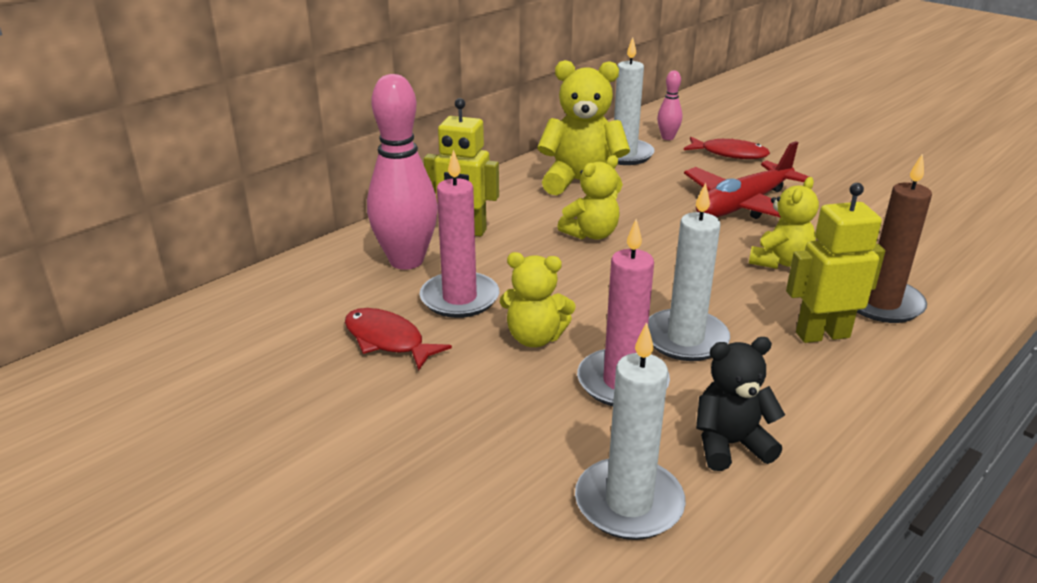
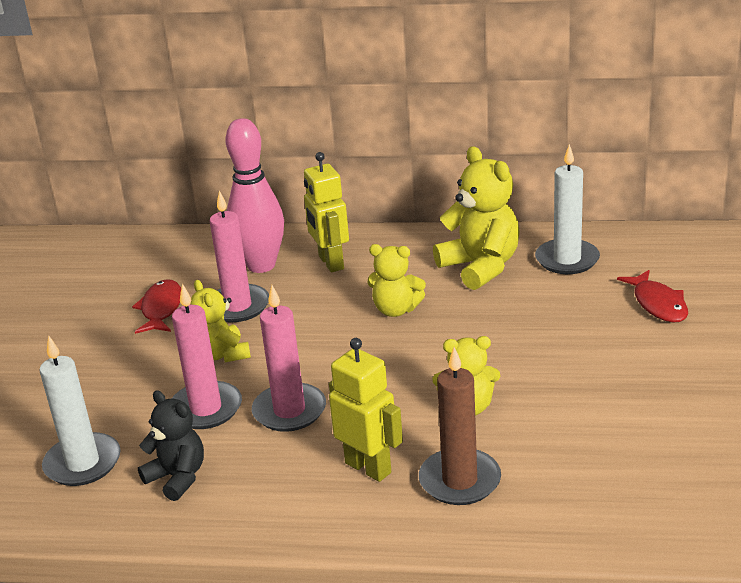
camera: 55 degrees right, 0 degrees up
white candle [648,183,730,361] -> pink candle [252,285,326,432]
pink bowling pin [657,70,682,140] -> none
red plane [684,141,809,219] -> none

